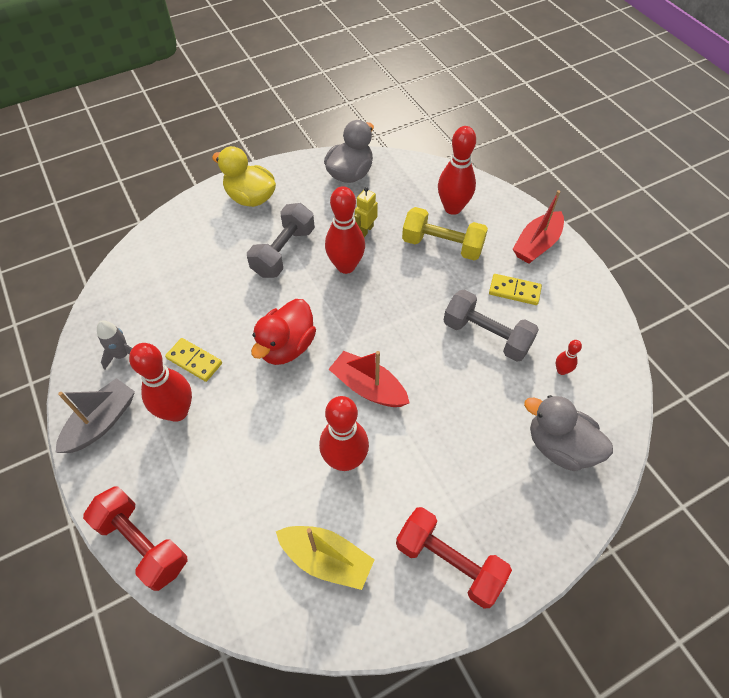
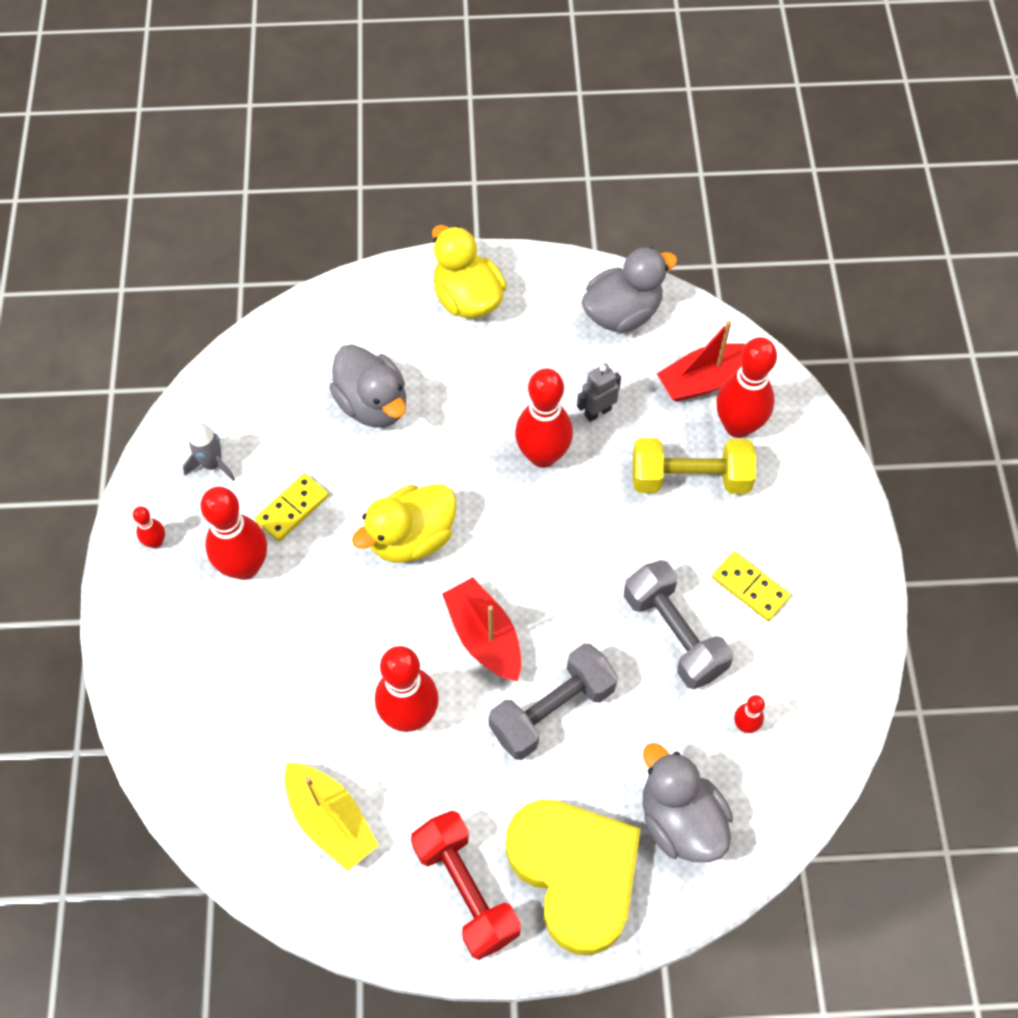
camera: 25 degrees right, 5 degrees up
grey boat [55,378,135,453] -> red bowling pin [133,506,165,548]
red dumbbell [83,487,187,591] -> none
yellow domino [165,338,222,382] -> yellow domino turned 75 degrees clockwise [255,473,329,542]
grey dumbbell [247,203,315,278] -> grey dumbbell moved to [488,643,618,760]
red duck [251,299,316,365] -> yellow duck [352,484,457,563]
yellow robot [354,187,378,237] -> grey robot [577,364,621,422]
yellow dumbbell [402,207,488,260] -> yellow dumbbell turned 45 degrees counterclockwise [633,438,756,494]
red boat [513,190,564,264] -> red boat moved to [657,320,746,402]
none -> grey duck [329,344,406,428]
none -> yellow heart [506,800,641,955]

